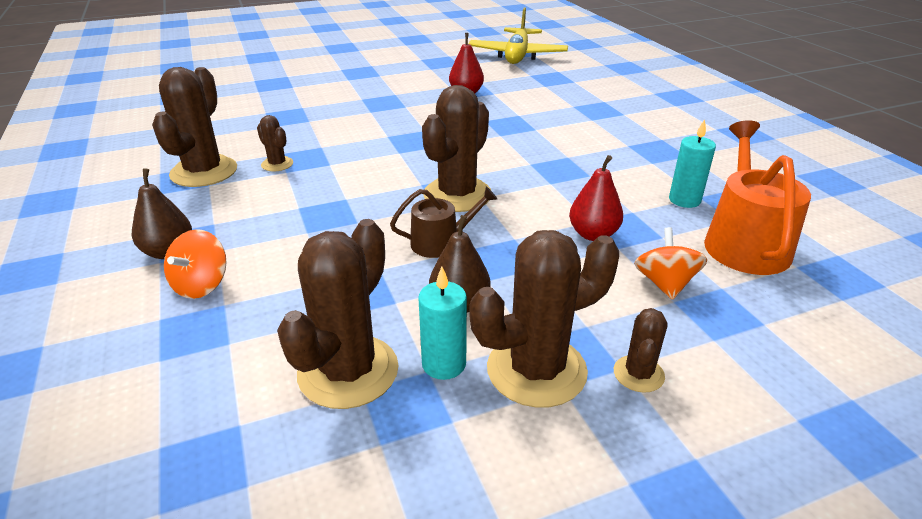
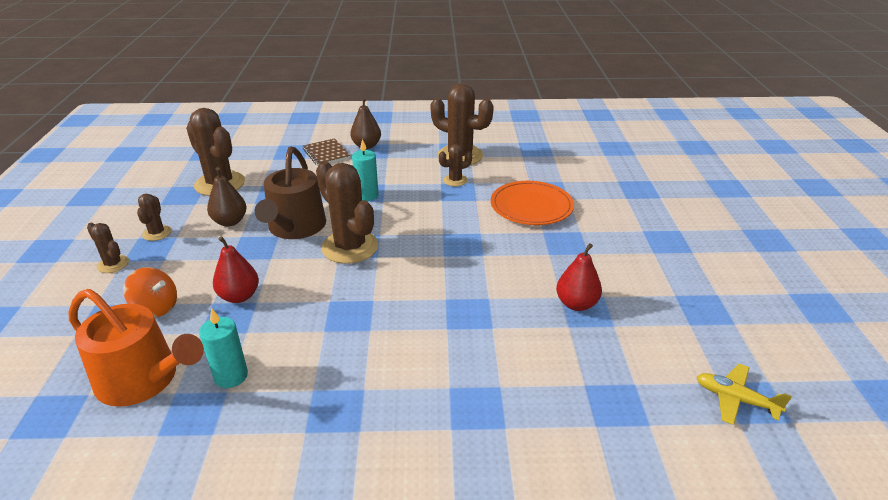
camera: 110 degrees right, 0 degrees up
orange spinning top [164,229,227,299] -> brown notebook [303,138,350,166]
brown watering can [390,186,497,258] -> brown watering can [254,147,326,239], size x1.72
turquoise candle [418,266,467,380] -> turquoise candle moved to [352,139,378,201]
yellow plane [469,8,568,64] -> yellow plane [697,364,792,425], size x0.50
brown cactus [470,230,619,408] -> brown cactus [137,194,171,241], size x0.50
none -> orange plate [491,181,574,225]

